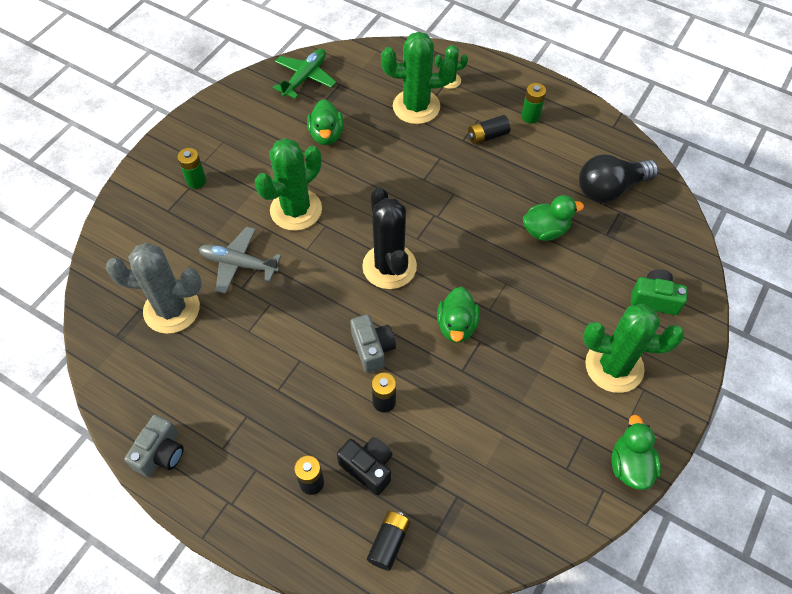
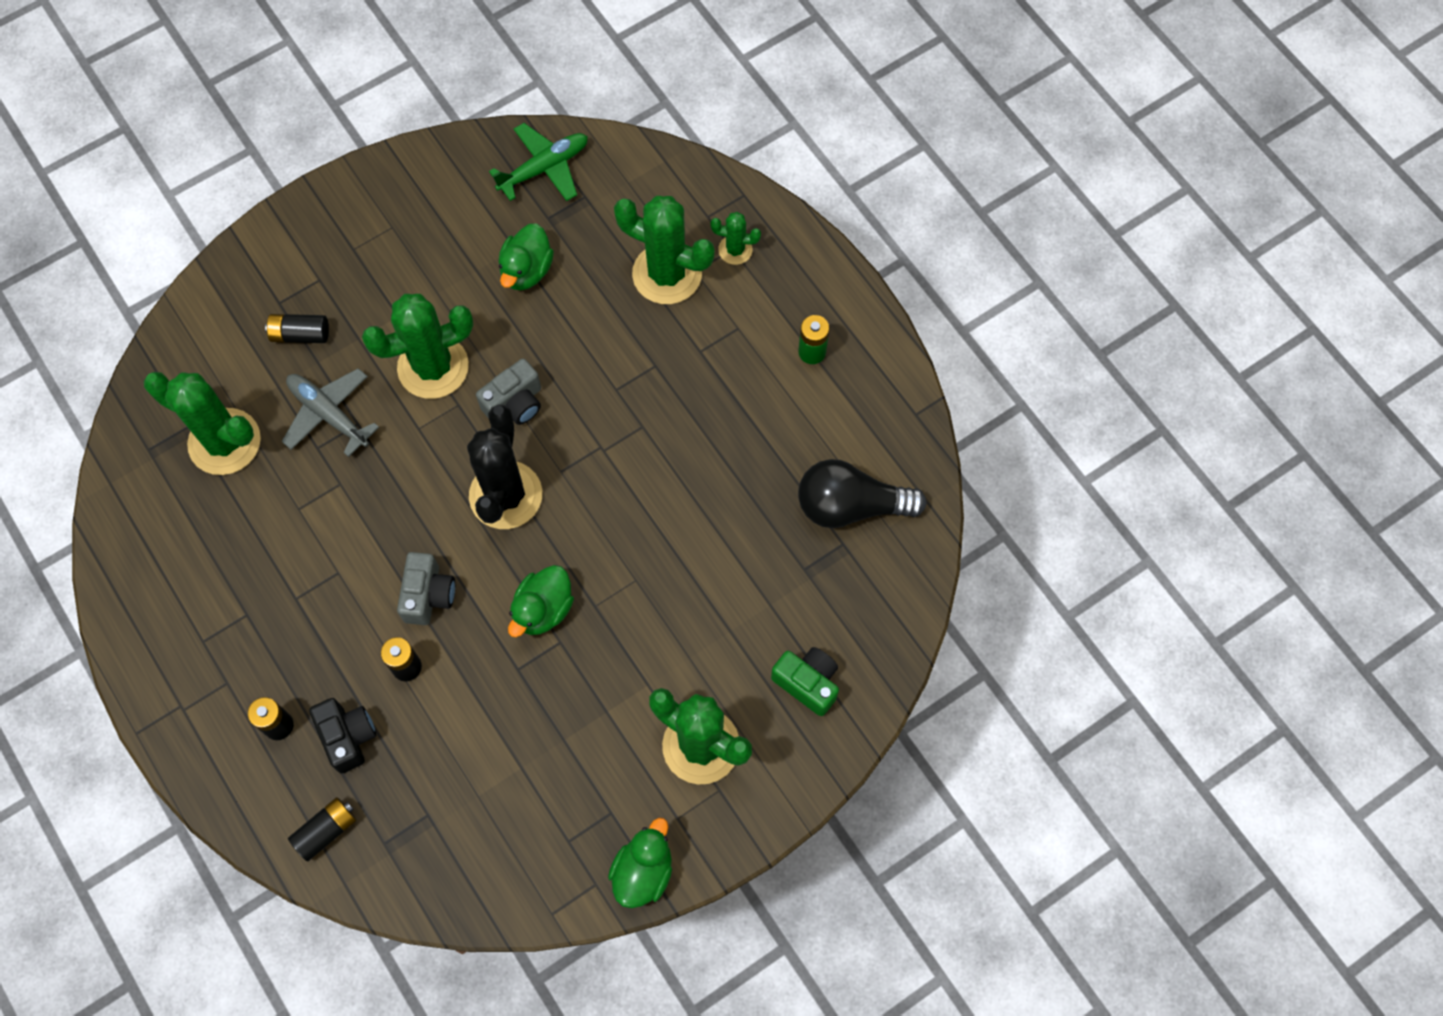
camera: 25 degrees right, 10 degrees up
grey cactus [105,243,202,334] -> green cactus [144,372,261,475]
grey camera [124,415,184,477] -> grey camera moved to [476,359,541,425]
green battery [177,148,206,189] -> none
black battery [468,115,510,145] -> black battery moved to [265,314,329,343]
green duck [523,195,584,241] -> none

